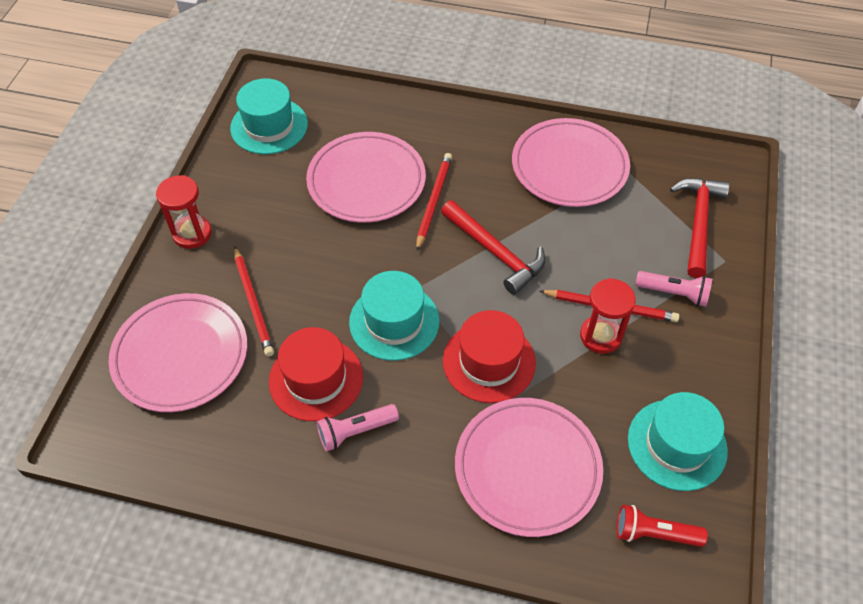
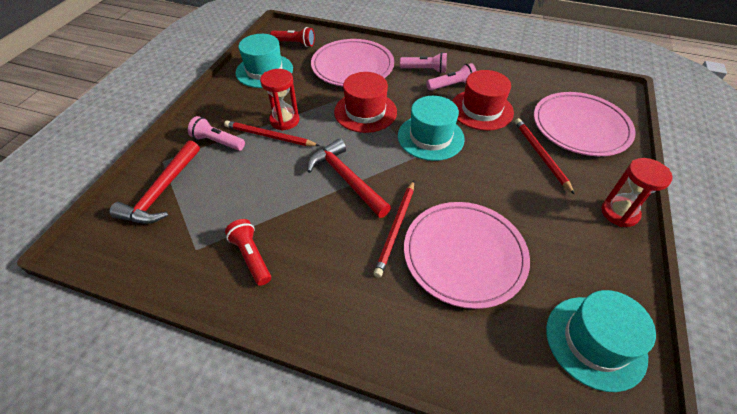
camera: 175 degrees left, 5 degrees down
pink plate [512,118,630,207] -> red flashlight [225,219,271,286]
none -> pink flashlight [400,52,447,73]

